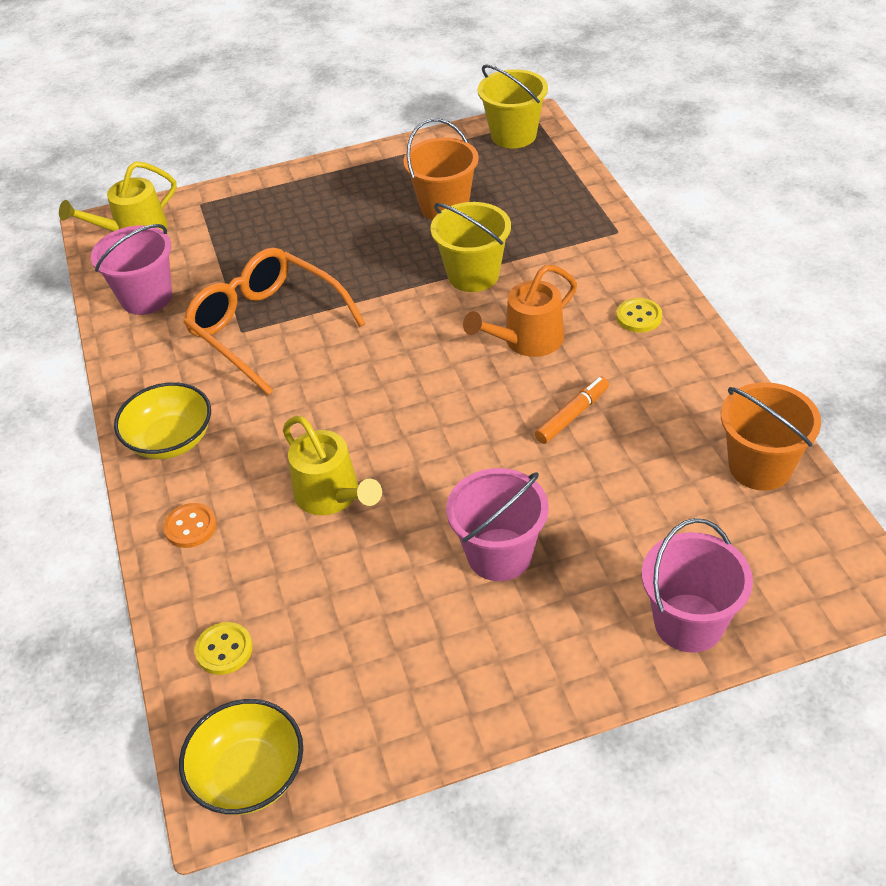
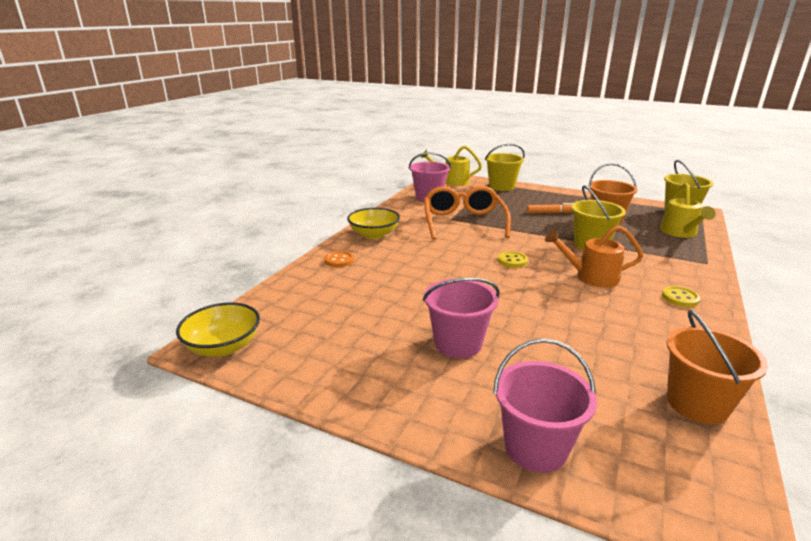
camera: 40 degrees right, 20 degrees down
yellow button [195,622,253,675] -> yellow button moved to [498,251,528,268]
yellow watering can [283,416,382,515] -> yellow watering can moved to [660,183,716,238]
orange marker [535,377,609,444] -> orange marker moved to [526,203,573,213]
none -> yellow bucket [485,144,525,191]

